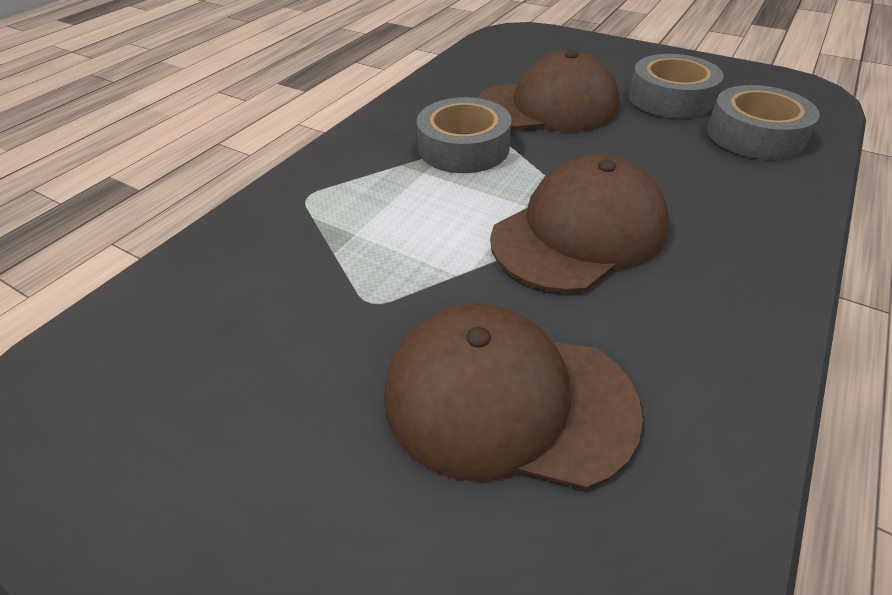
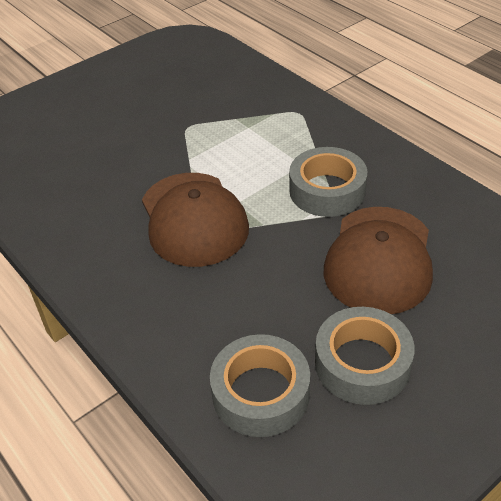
camera: 110 degrees right, 0 degrees up
brown cap [384,303,643,490] -> none

